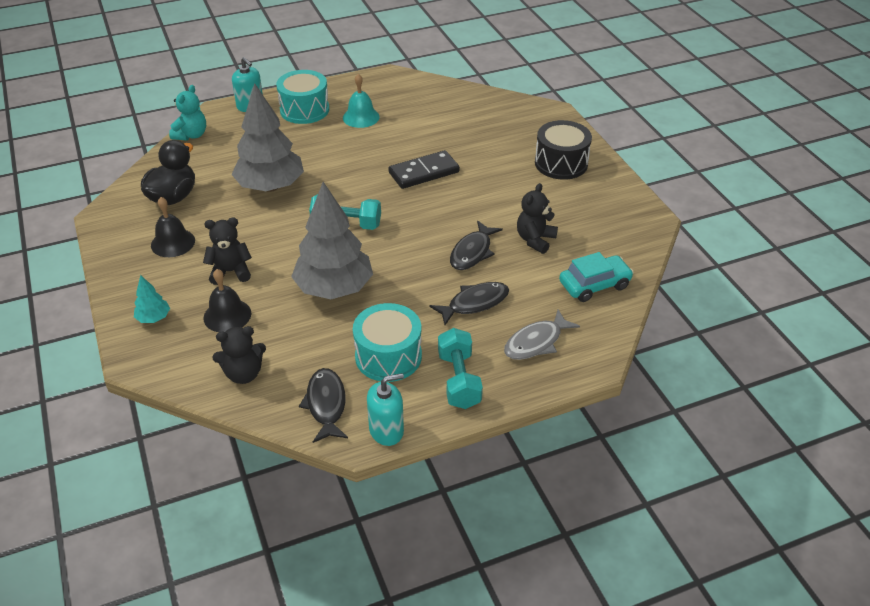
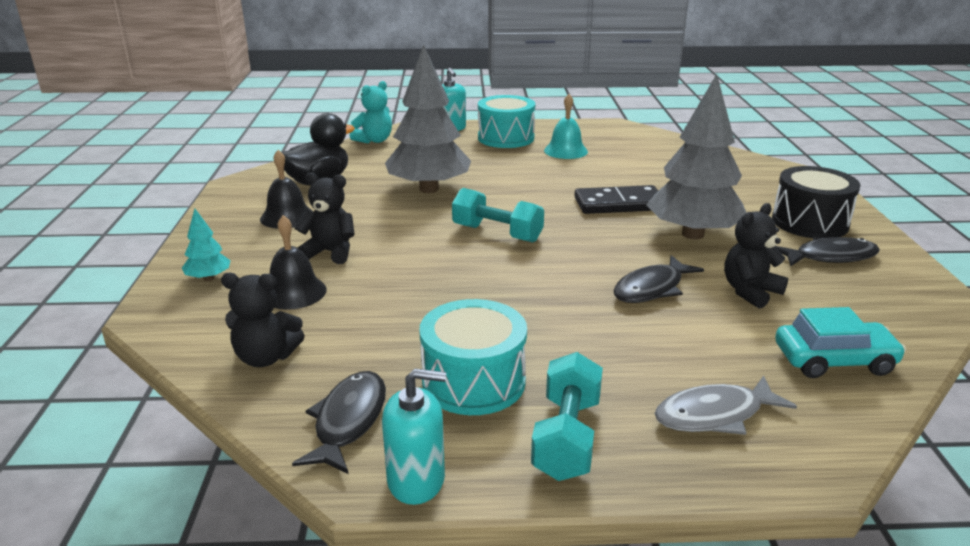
camera: 20 degrees right, 15 degrees down
grey tree [291,182,373,299] -> grey tree moved to [646,74,746,239]
black fish [429,282,509,325] -> black fish moved to [775,237,880,266]

